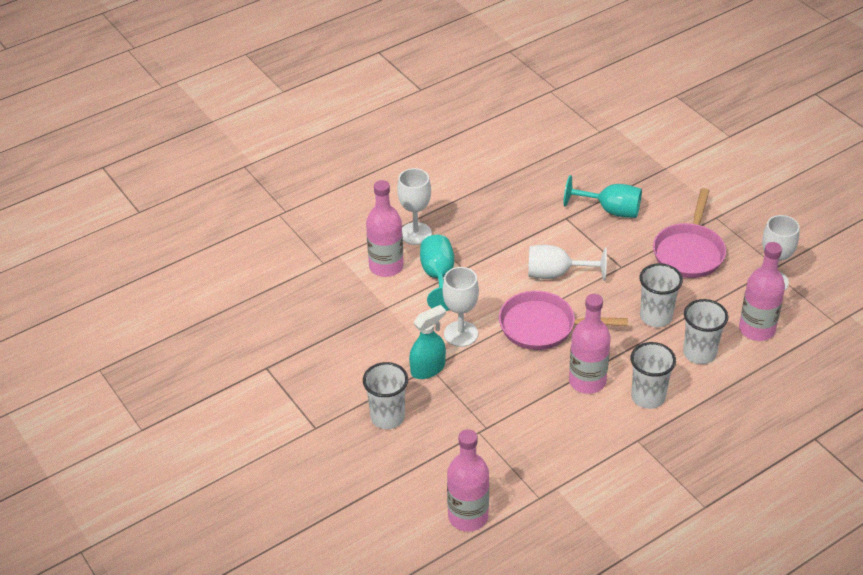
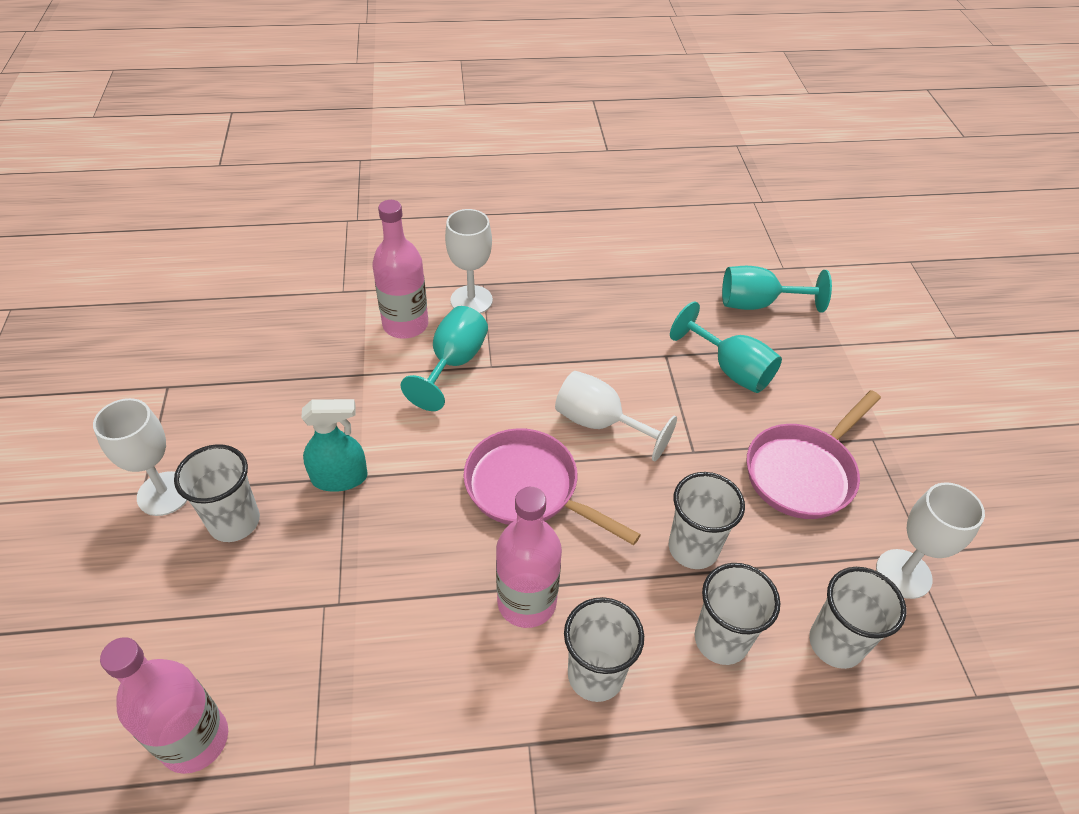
camera: 25 degrees right, 5 degrees up
white goblet [443,267,479,347] -> white goblet moved to [93,398,188,516]
pink bottle [739,242,785,341] -> white cup [809,567,906,669]
none -> turquoise goblet [722,266,832,313]

